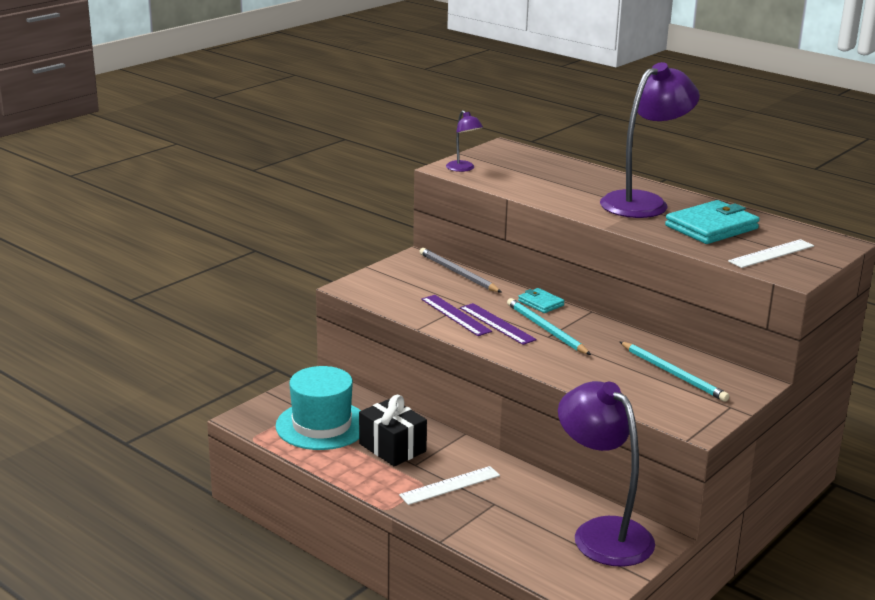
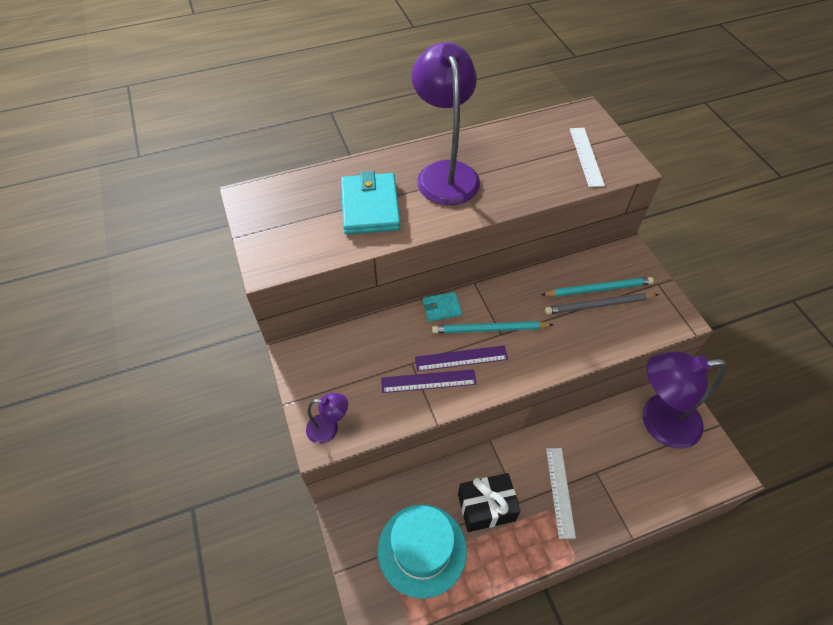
camera: 60 degrees left, 30 degrees up
grey pencil [419,248,502,293] -> grey pencil moved to [545,293,659,314]
purple lamp [446,110,483,172] -> purple lamp moved to [306,393,348,444]
turquoise wallet [665,200,760,244] -> turquoise wallet moved to [341,171,401,234]

